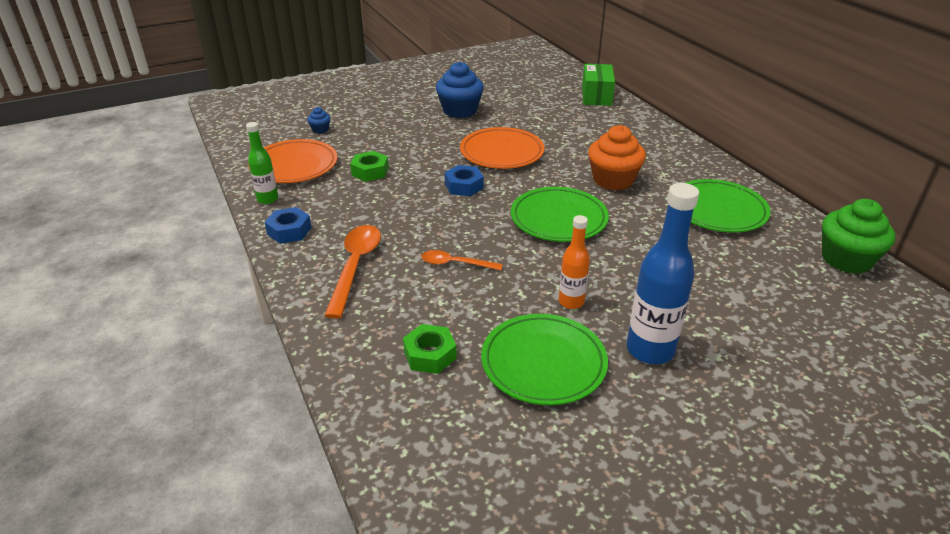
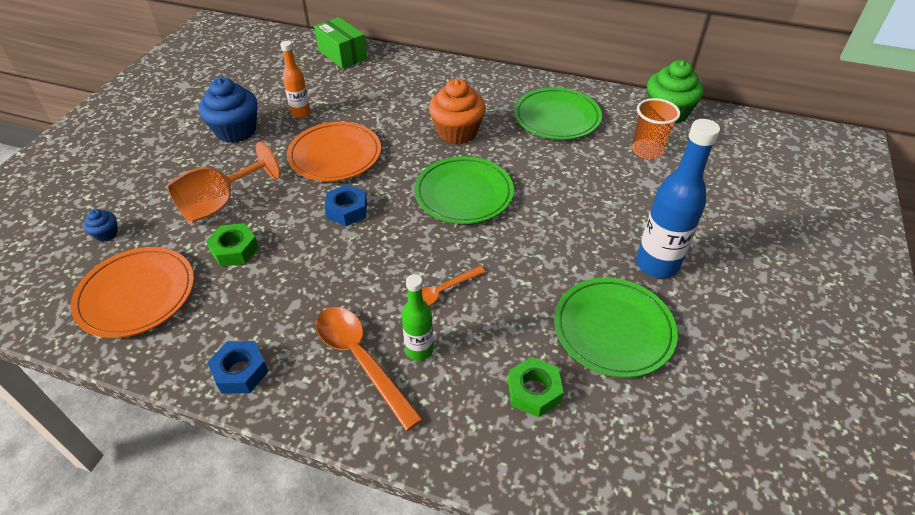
camera: 45 degrees left, 10 degrees up
green bottle [246,122,278,204] -> green bottle moved to [402,274,433,361]
orange bottle [559,215,590,309] -> orange bottle moved to [280,41,311,118]
none -> orange goblet [167,142,280,223]
none -> orange cup [632,98,680,159]

